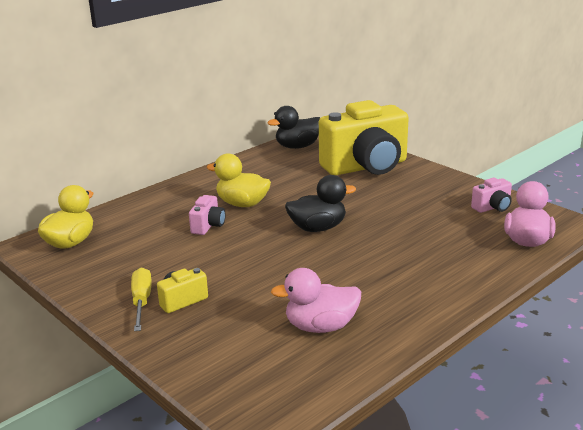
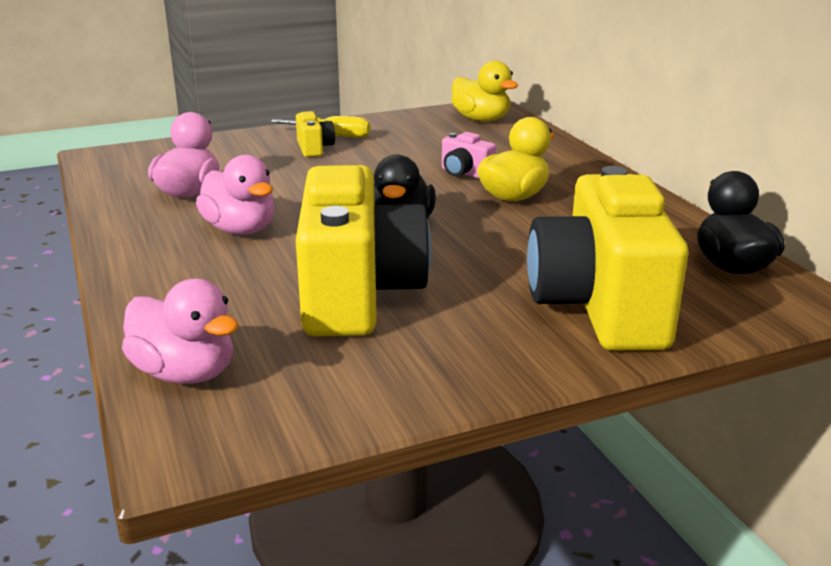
camera: 110 degrees right, 0 degrees up
pink camera [471,177,512,213] -> none
none -> pink duck [196,155,274,235]
none -> yellow camera [296,165,431,337]

